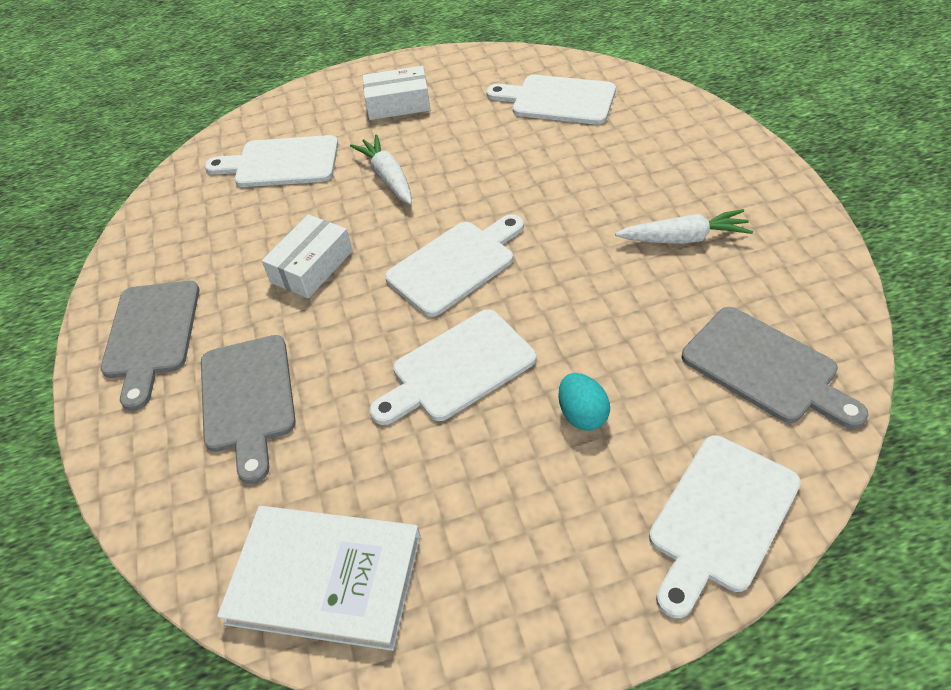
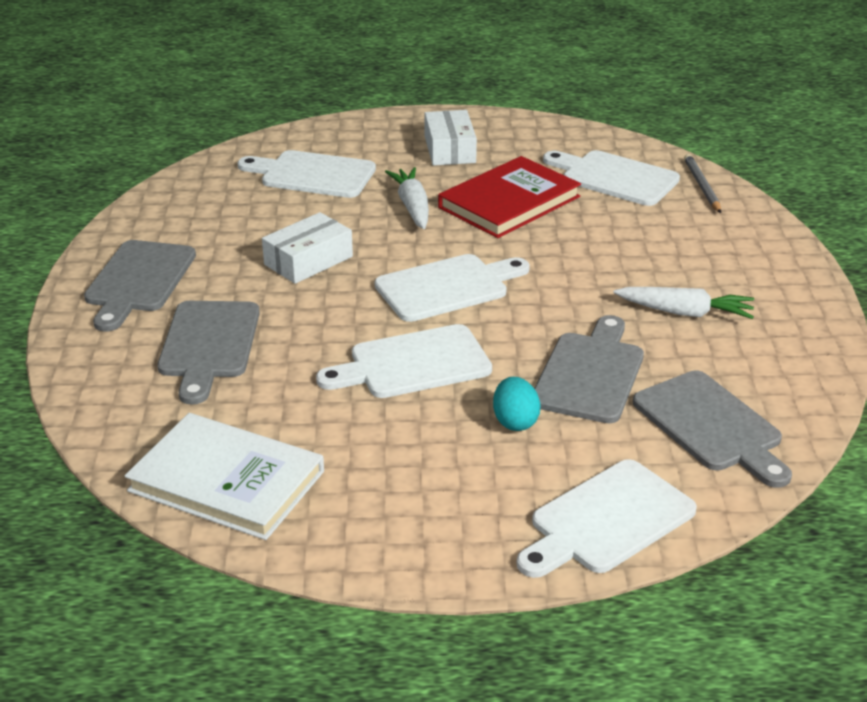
camera: 10 degrees right, 15 degrees down
white box [363,66,431,120] -> white box turned 75 degrees clockwise [425,110,477,166]
none -> red book [438,156,581,238]
none -> grey cutting board [534,315,644,423]
none -> grey pencil [684,154,721,213]

